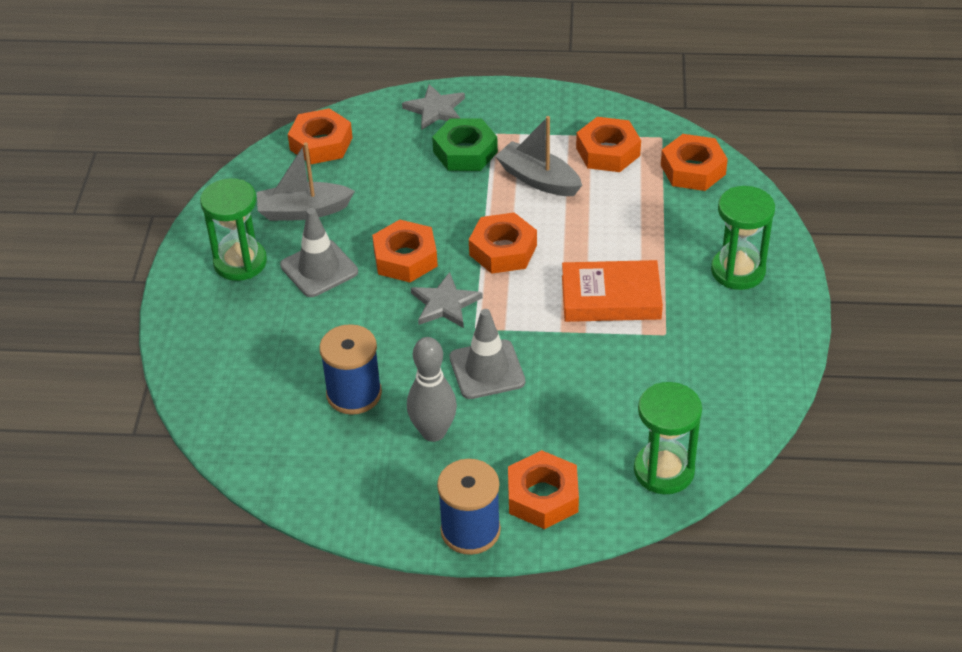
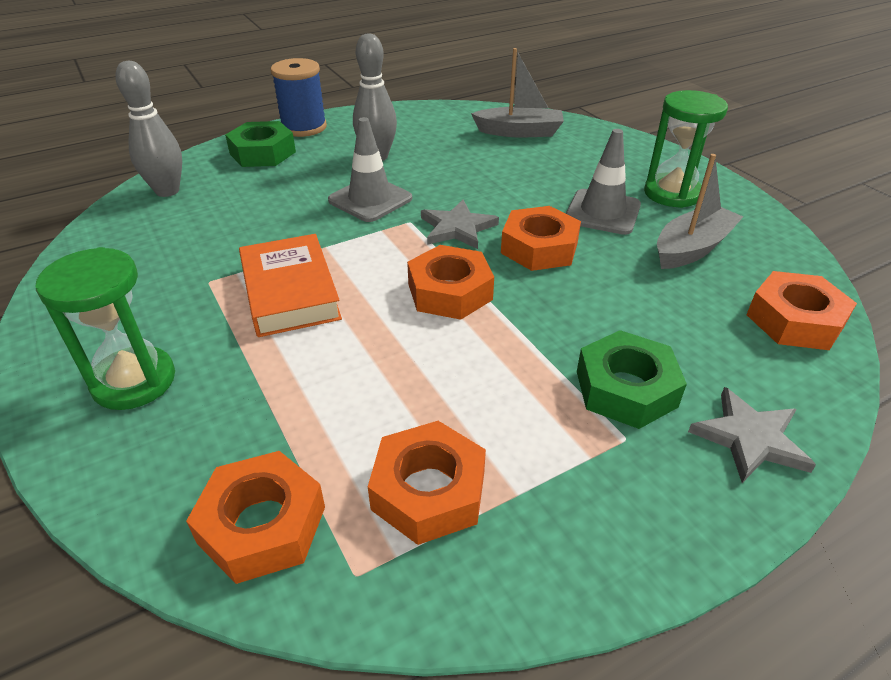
camera: 145 degrees right, 5 degrees down
blue spool [319,324,382,415] -> none
grey boat [495,116,582,196] -> grey boat moved to [471,48,564,137]
orange nut [508,450,579,529] -> green nut [225,121,296,167]
orange book [562,260,663,322] -> orange book turned 75 degrees counterclockwise [239,234,342,337]
green hourglass [634,382,702,494] -> grey bowling pin [116,61,182,197]

